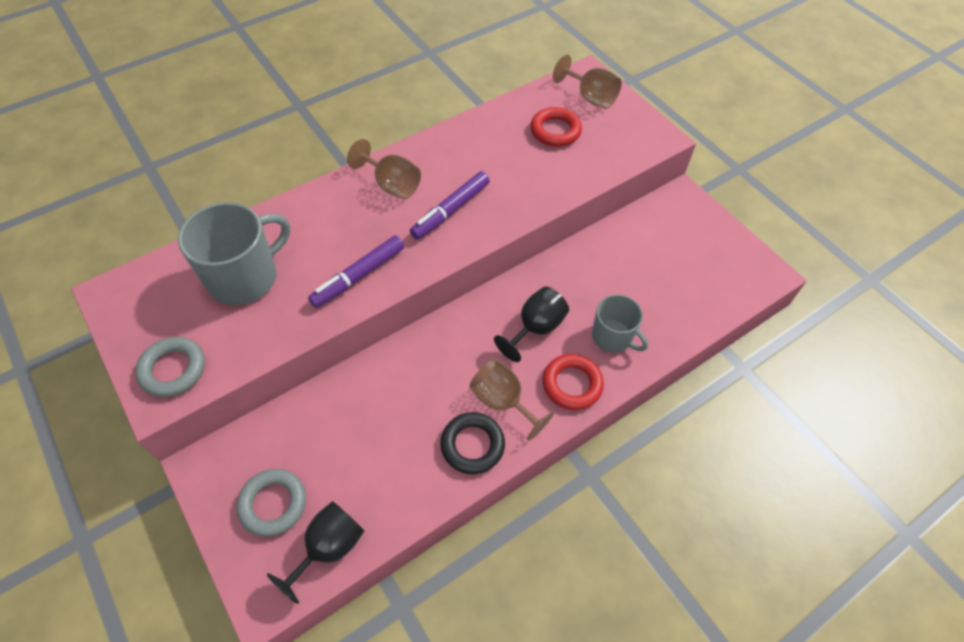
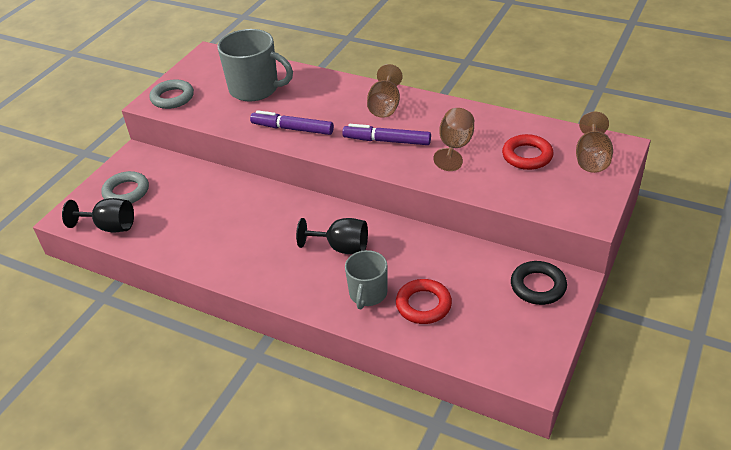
camera: 65 degrees right, 15 degrees down
black ring [440,412,505,474] -> black ring moved to [511,261,567,305]
brown goblet [469,359,554,441] -> brown goblet moved to [433,108,474,171]
red ring [543,354,604,410] -> red ring moved to [396,279,452,324]

